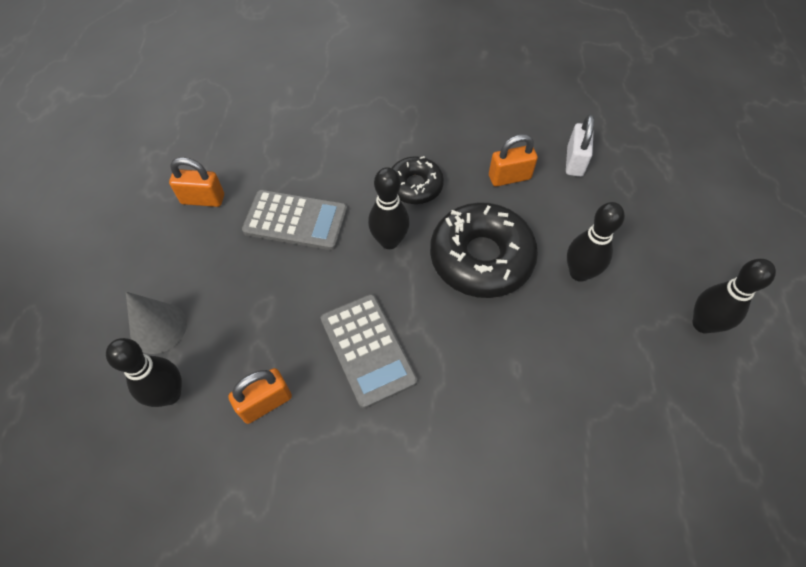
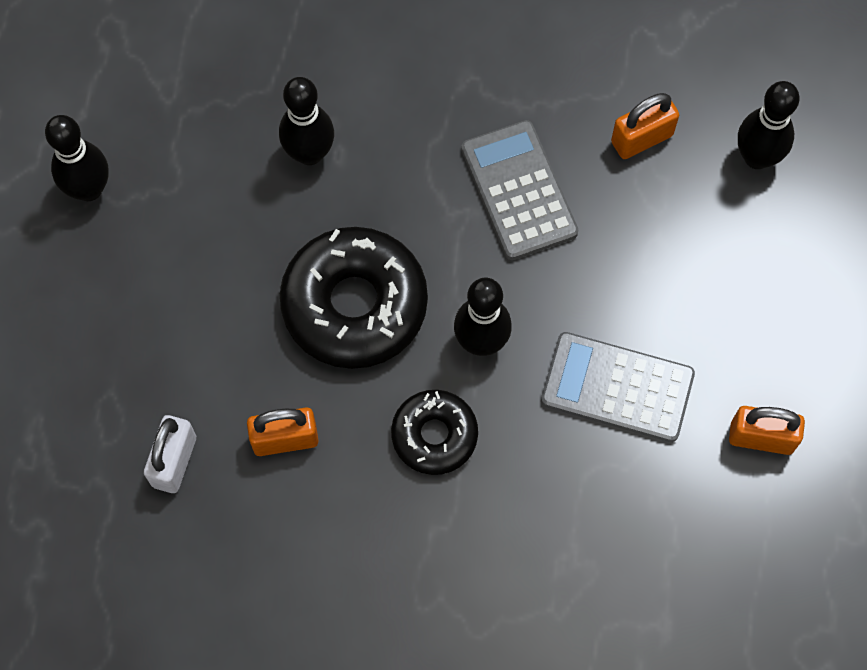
camera: 175 degrees left, 10 degrees up
grey cone [126,292,187,354] -> none
black bowling pin [567,202,625,282] -> black bowling pin moved to [279,77,334,165]

